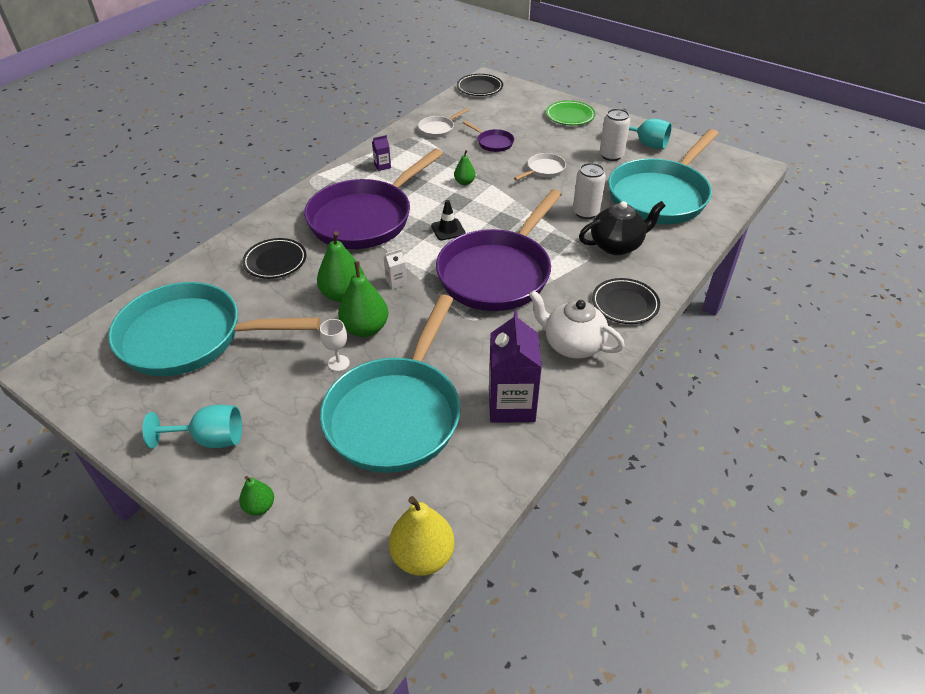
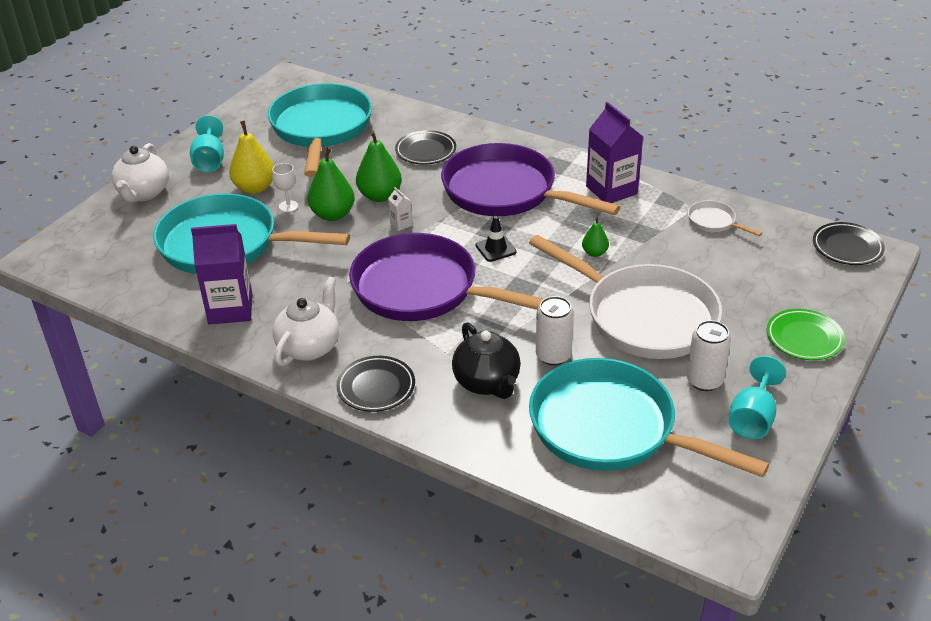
camera: 85 degrees right, 5 degrees down
green pear [239,476,274,516] -> white teapot [112,143,169,202]
purple carton [372,135,391,171] -> purple carton [586,102,643,203], size x2.33
yellow pear [389,496,455,576] -> yellow pear moved to [229,121,274,194]
purple pan [463,121,514,152] -> none
white pan [514,153,566,180] -> white pan [529,235,722,359], size x2.48

